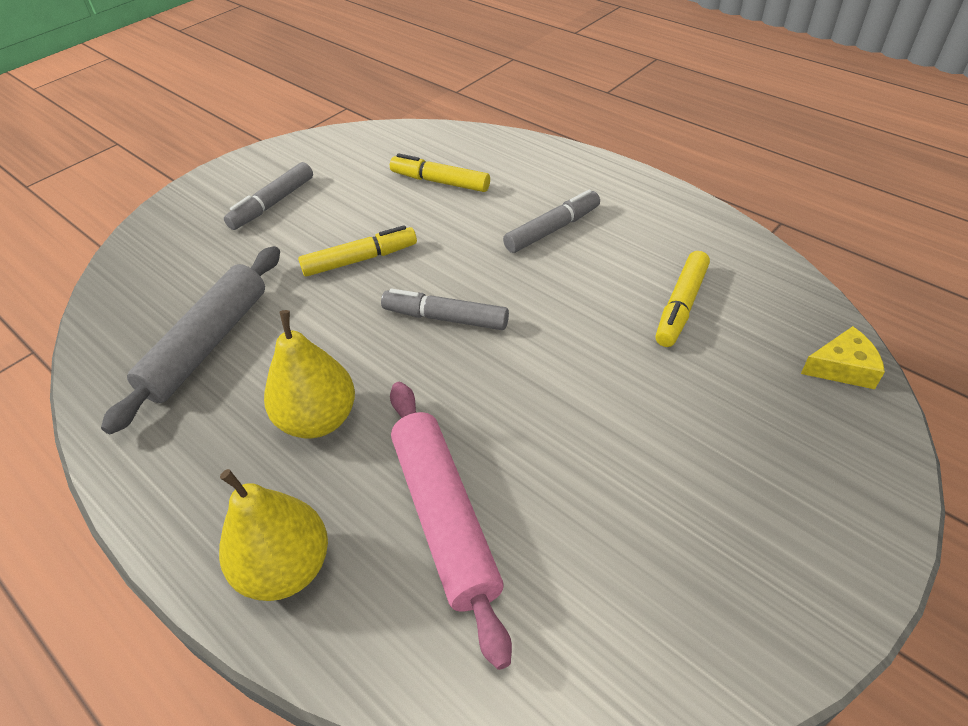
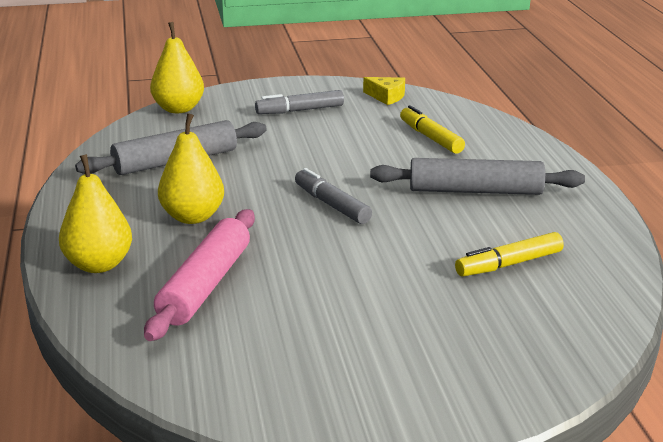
camera: 35 degrees right, 20 degrees down
yellow marker [298,225,417,277] -> none
grey marker [503,190,600,253] -> grey rolling pin [370,158,585,195]
yellow cheese [801,326,885,389] -> yellow cheese moved to [363,77,405,105]
none -> yellow pear [150,22,204,113]

